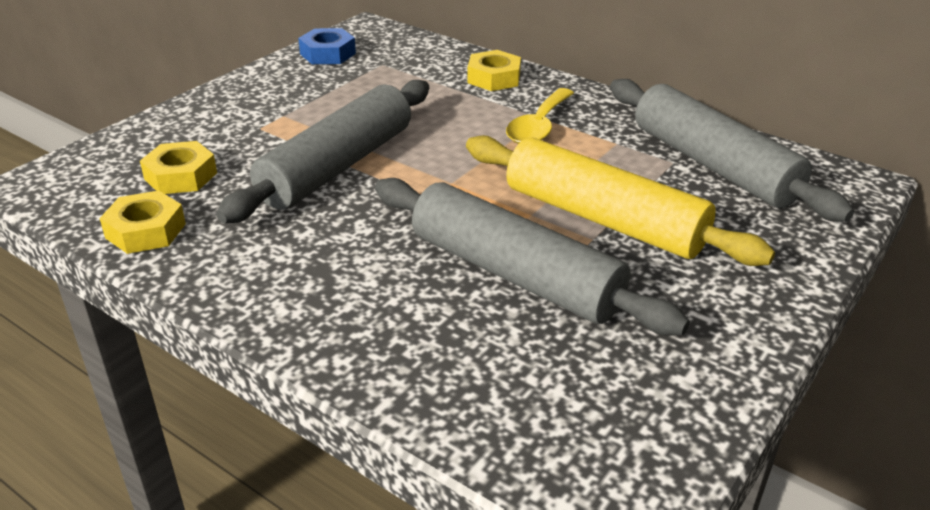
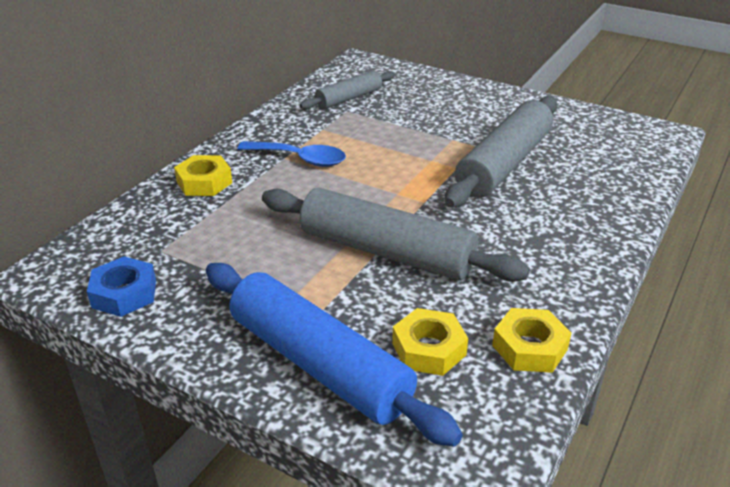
camera: 95 degrees left, 0 degrees up
yellow rolling pin [466,135,775,266] -> none
yellow spoon [506,88,574,144] -> blue spoon [237,141,346,167]
grey rolling pin [610,79,854,222] -> grey rolling pin [300,71,395,109], size x0.56
none -> blue rolling pin [206,263,463,447]

